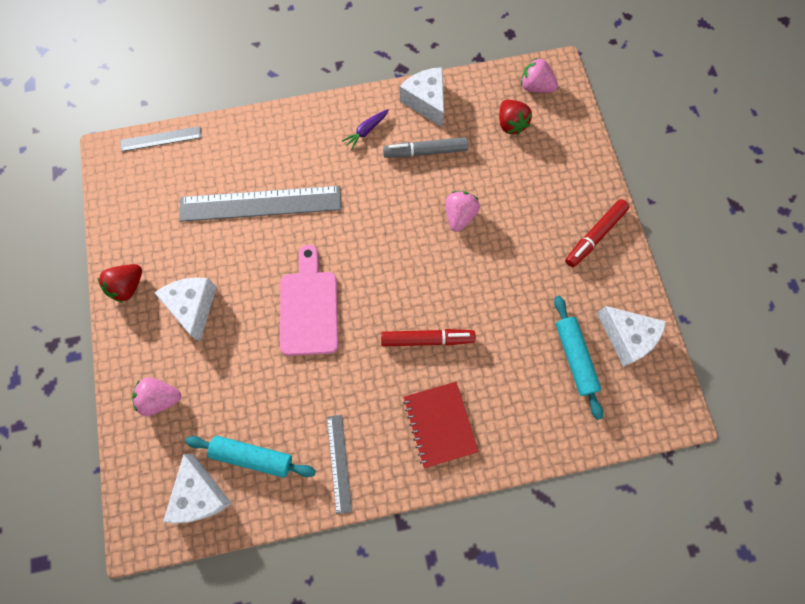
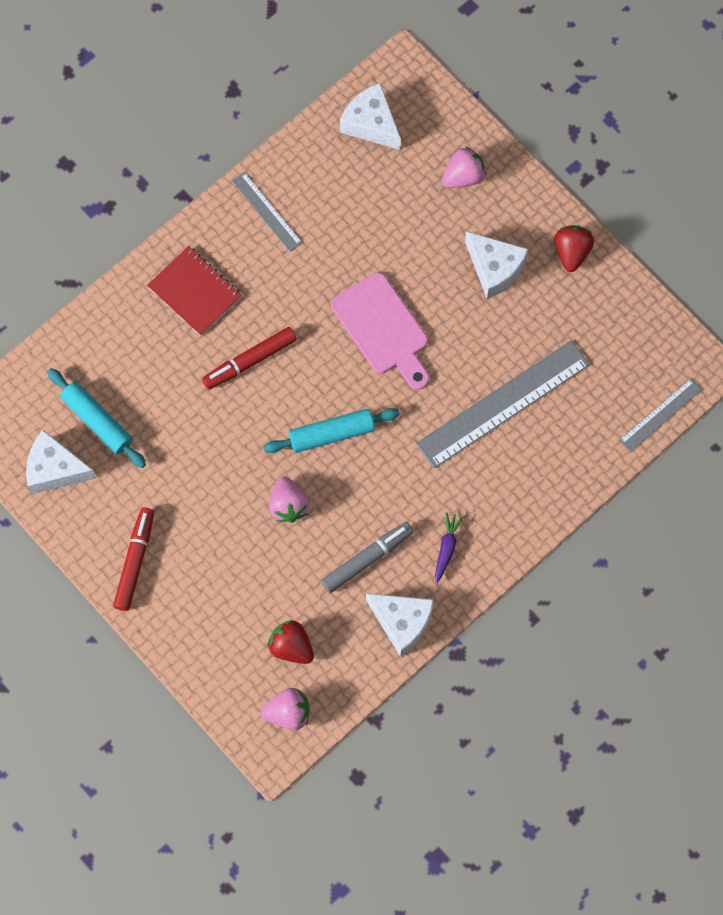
camera: 150 degrees right, 0 degrees up
turquoise rolling pin [185,436,316,478] -> turquoise rolling pin moved to [263,408,400,453]

